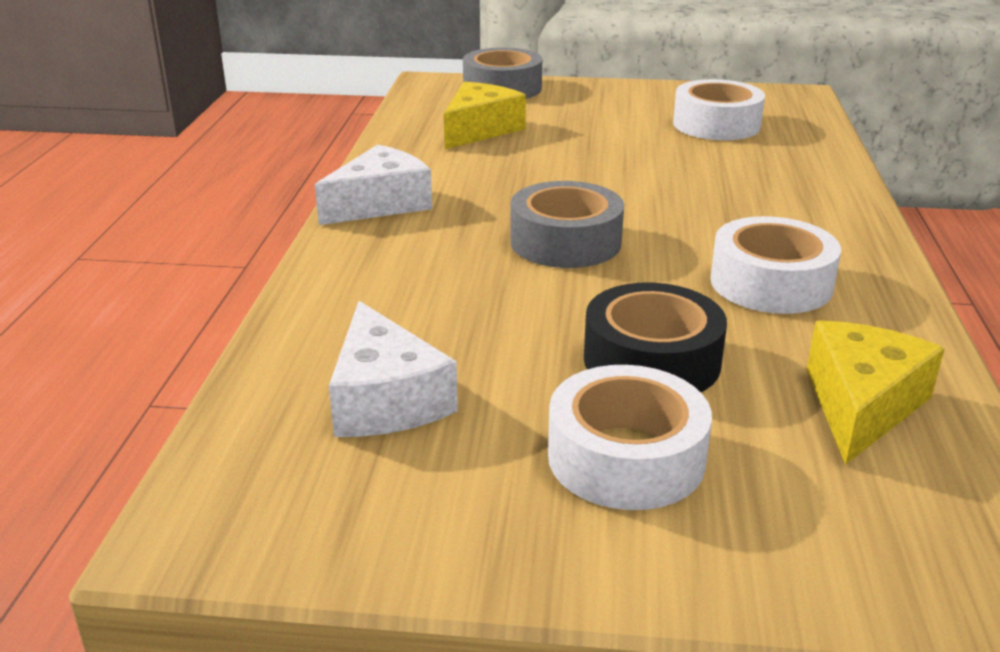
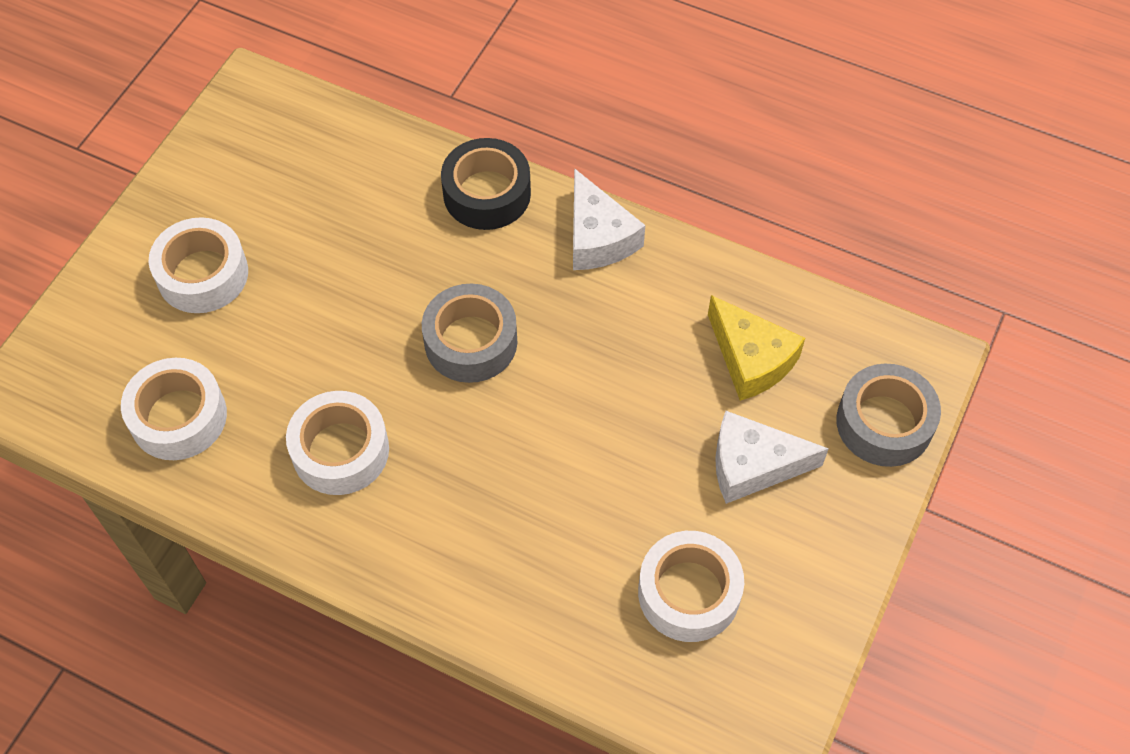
camera: 110 degrees right, 30 degrees up
white cheese [329,301,458,437] -> white cheese moved to [715,411,829,504]
black tape [584,283,727,392] -> black tape moved to [441,138,531,230]
yellow cheese [807,320,945,465] -> white tape [121,358,227,460]

